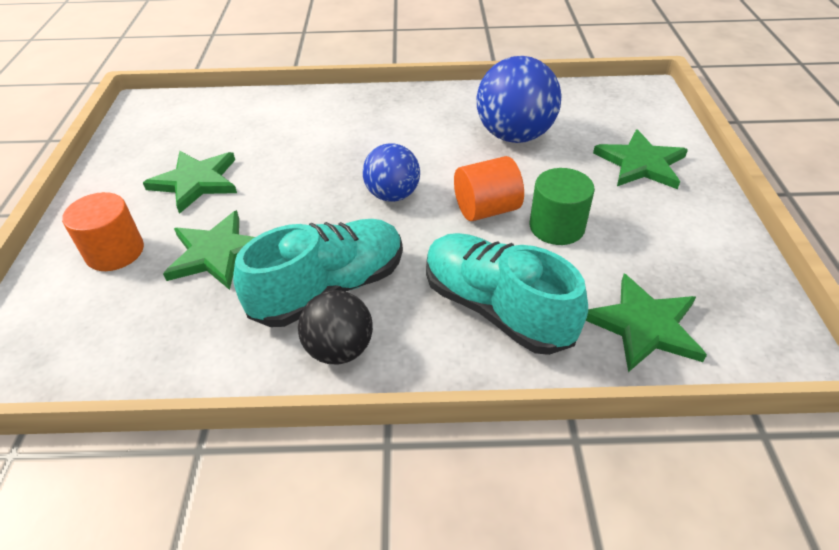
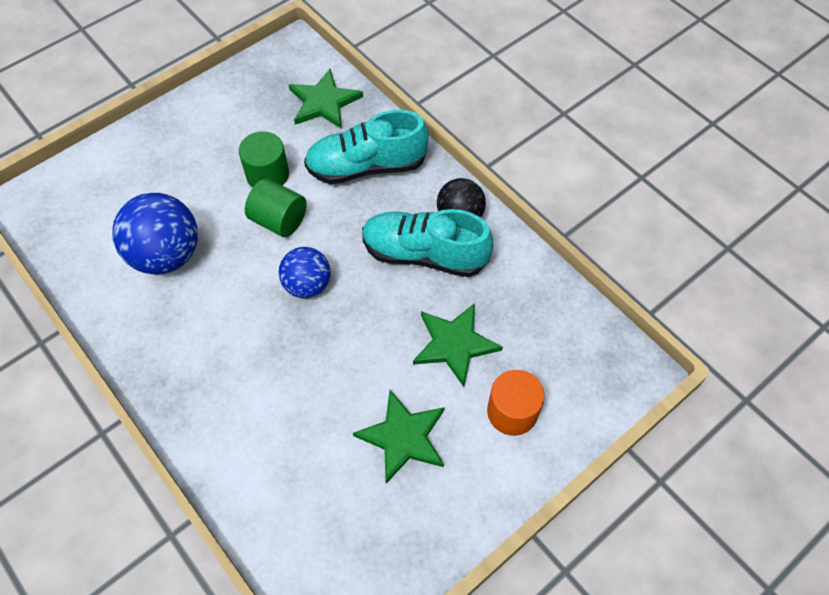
camera: 130 degrees left, 15 degrees up
turquoise shoe [426,233,588,355] -> turquoise shoe turned 75 degrees clockwise [304,110,429,184]
orange cylinder [454,156,524,221] -> green cylinder [245,179,307,237]
green star [593,129,688,189] -> none

